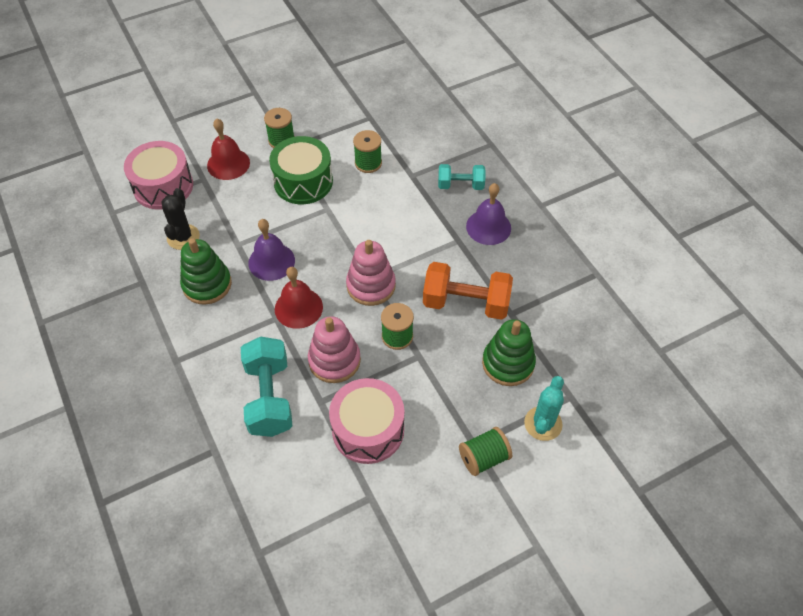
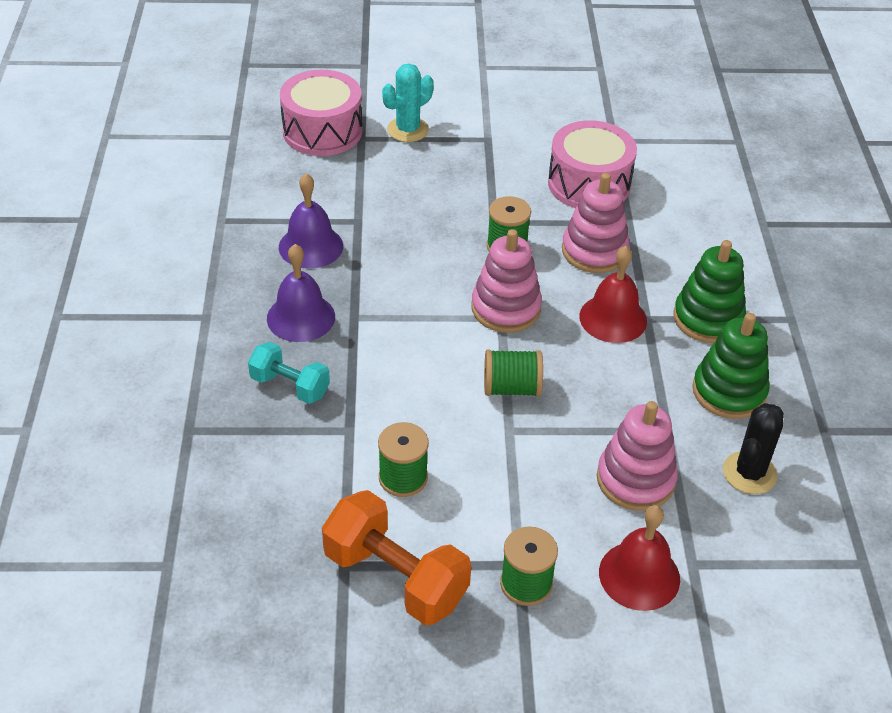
camera: 155 degrees left, 10 degrees down
pink drum [124,141,193,209] -> pink drum moved to [280,70,363,156]
turquoise dumbbell [241,337,292,437] -> none
purple bell [248,219,295,281] -> purple bell moved to [279,173,343,269]
green drum [269,136,333,204] -> none
orange dumbbell [423,262,513,320] -> orange dumbbell moved to [322,490,471,625]
green spool [459,427,512,476] -> green spool moved to [484,349,543,397]
green stacking toy [482,319,536,386] -> green stacking toy moved to [673,240,746,343]
none -> pink stacking toy [597,401,678,511]

